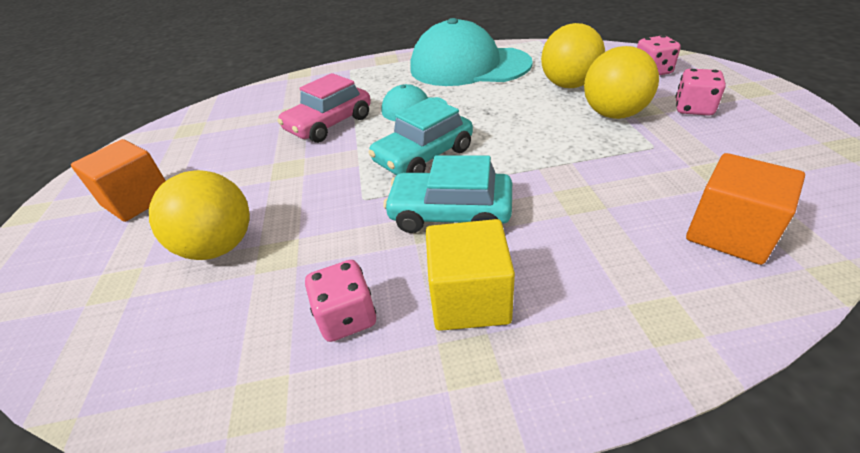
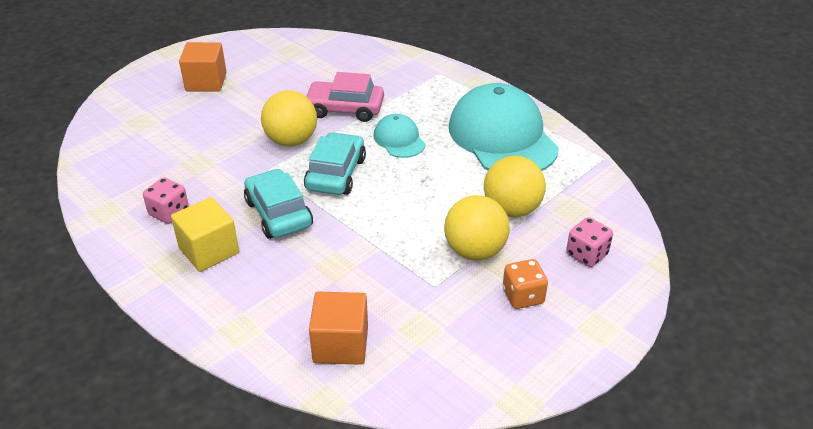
camera: 50 degrees right, 0 degrees up
yellow ball [149,170,250,260] -> yellow ball moved to [261,90,317,147]
turquoise car [368,97,473,175] -> turquoise car turned 90 degrees clockwise [304,132,366,195]
pink dice [675,69,726,116] -> orange dice [503,259,548,309]

